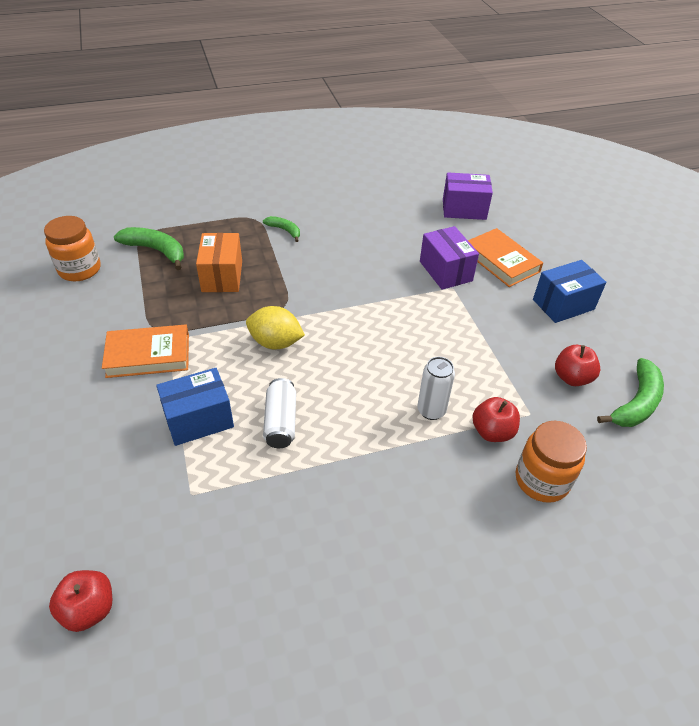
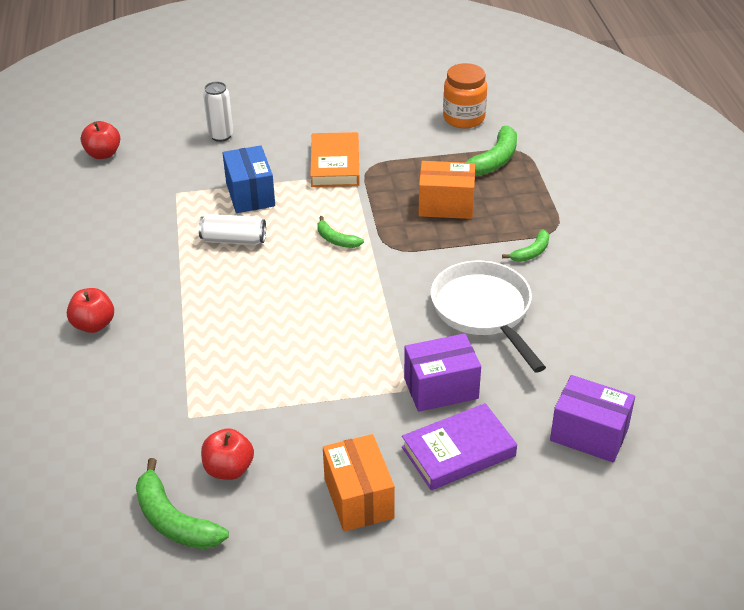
camera: 100 degrees right, 5 degrees down
yellow lemon [246,306,305,349] -> green banana [317,216,364,248]
white can [417,357,455,420] -> white can moved to [203,82,233,142]
purple box [443,173,493,220] -> purple box turned 75 degrees counterclockwise [550,375,635,463]
orange book [468,228,543,287] -> purple book [402,403,517,490]
red apple [472,397,520,442] -> red apple moved to [67,288,114,333]
orange jar [516,421,587,503] -> none
blue box [533,260,606,323] -> orange box [323,434,395,531]
none -> white pan [431,261,546,373]

